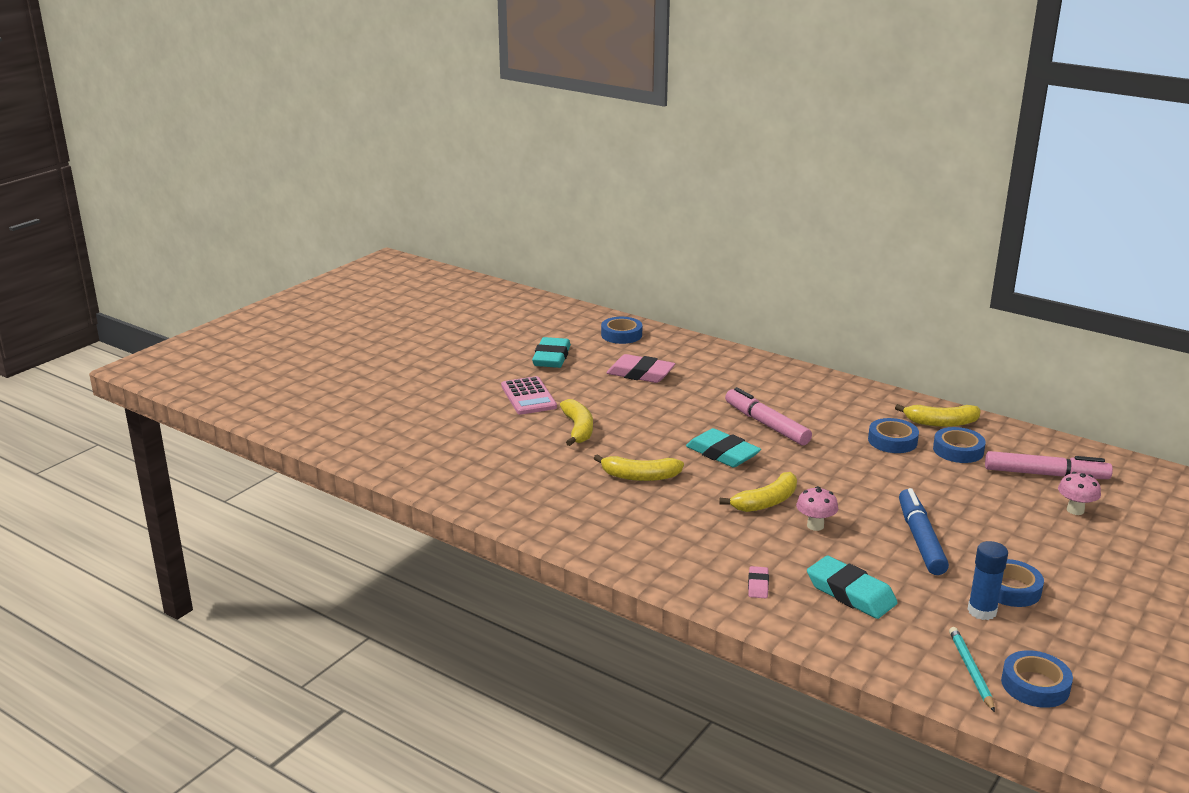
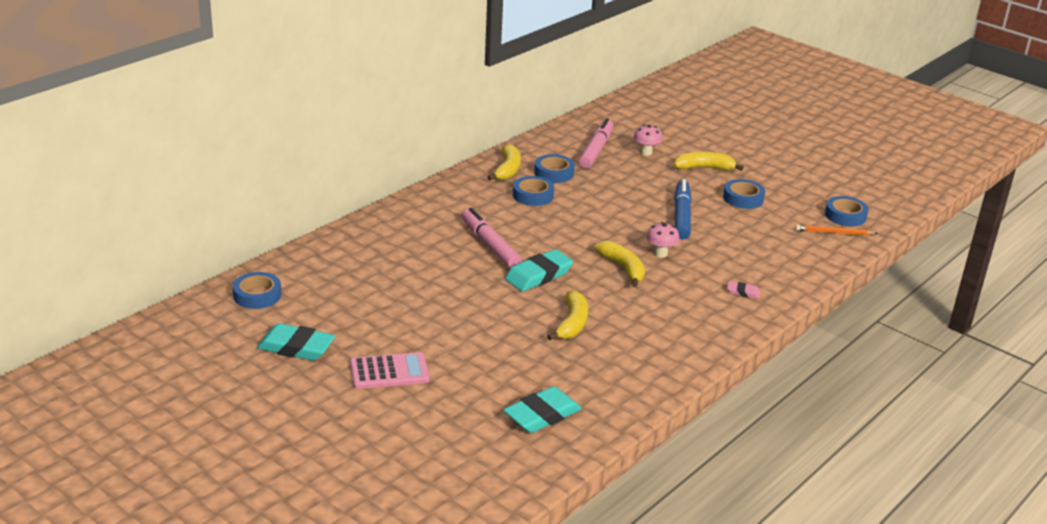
camera: 85 degrees left, 5 degrees up
yellow banana [560,399,593,446] -> yellow banana moved to [674,152,744,171]
pink eraser [607,354,675,383] -> none
pink marker [725,387,812,445] -> pink marker turned 90 degrees clockwise [462,208,522,269]
turquoise eraser [807,556,898,619] -> turquoise eraser moved to [503,386,582,433]
blue marker [899,488,949,575] -> blue marker turned 90 degrees clockwise [674,179,691,239]
turquoise pencil [949,627,995,712] -> orange pencil [795,225,878,235]
blue glue stick [967,541,1008,620] -> none

